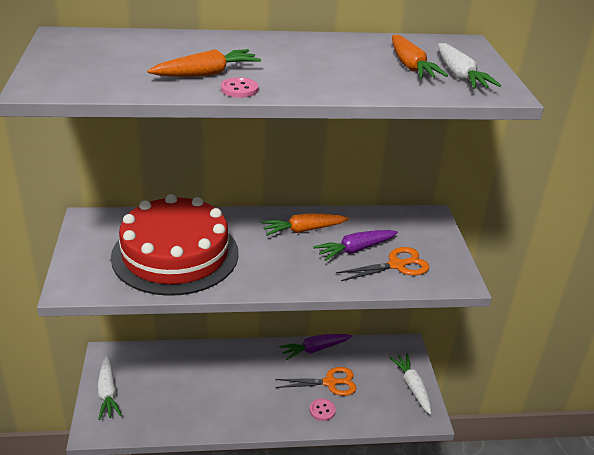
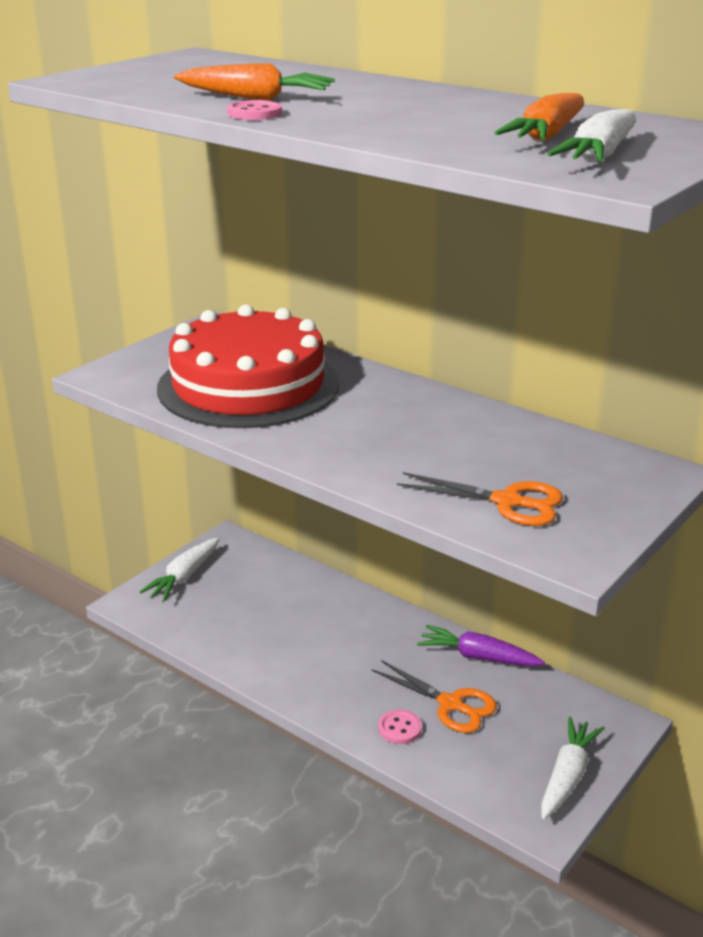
camera: 45 degrees right, 5 degrees down
orange carrot [261,213,349,236] -> none
purple carrot [313,230,398,261] -> none

